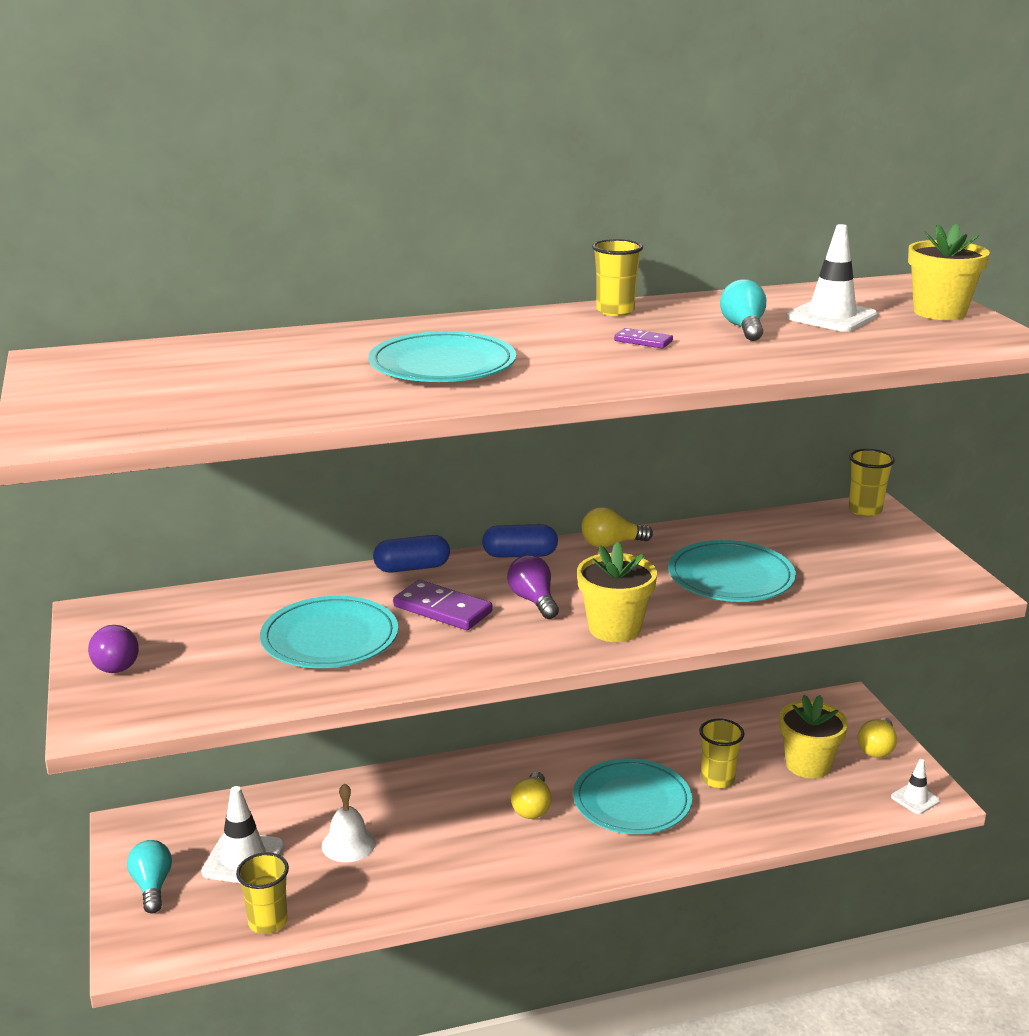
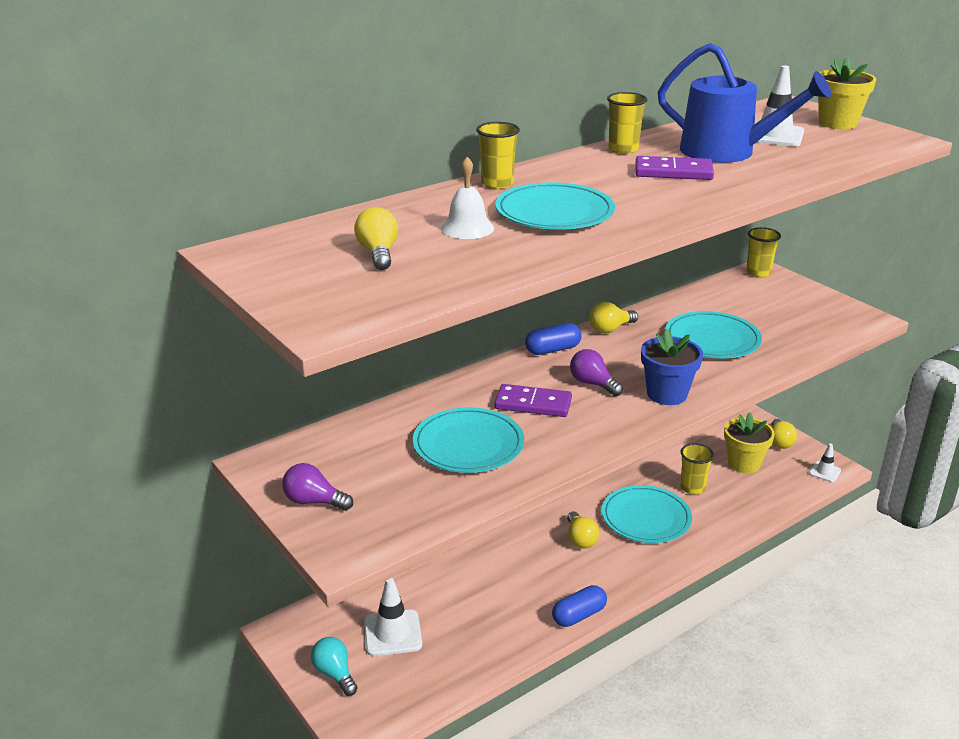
camera: 20 degrees left, 5 degrees up
purple light bulb [88,625,139,673] -> purple light bulb turned 150 degrees clockwise [282,463,353,511]
yellow cup [236,852,289,934] -> yellow cup moved to [476,122,520,189]
white bell [322,783,376,862] -> white bell moved to [441,157,494,239]
blue capsule [373,535,450,573] -> blue capsule moved to [552,585,607,627]
yellow flower pot [577,542,657,642] -> blue flower pot [641,329,703,405]
purple domino [614,328,673,348] -> purple domino [636,156,714,180], size x1.83
turquoise light bulb [720,279,766,341] -> blue watering can [658,43,831,163]
none -> yellow light bulb [354,207,398,270]

